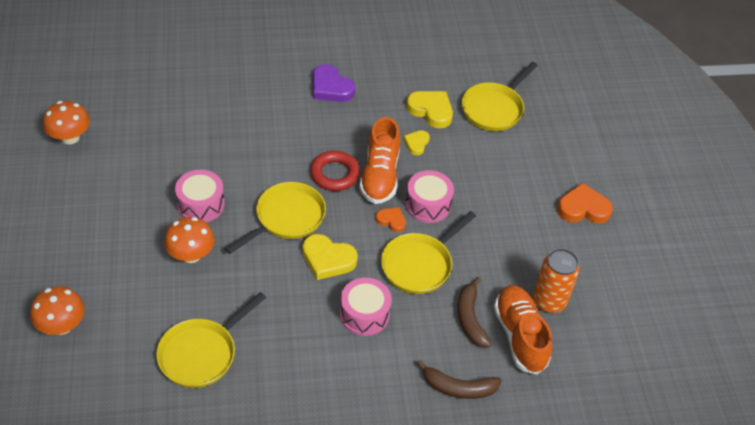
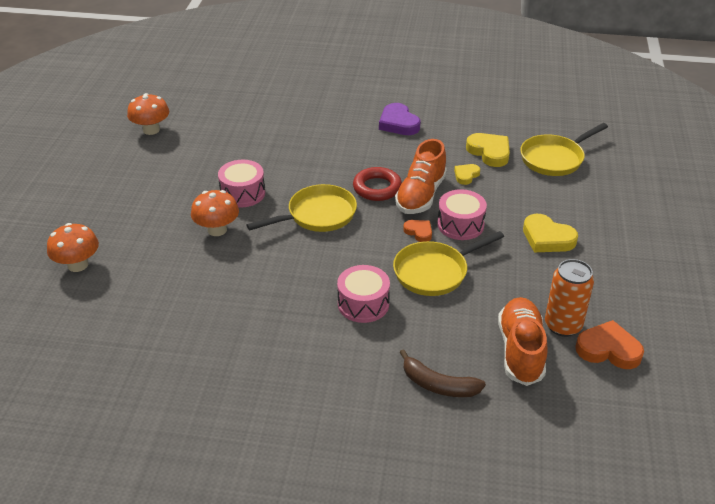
camera: 20 degrees right, 10 degrees down
yellow pan [156,292,266,388] -> none
yellow heart [303,234,358,280] -> yellow heart moved to [523,214,578,252]
brown banana [457,277,492,347] -> none
orange heart [557,183,613,224] -> orange heart moved to [575,320,644,369]

